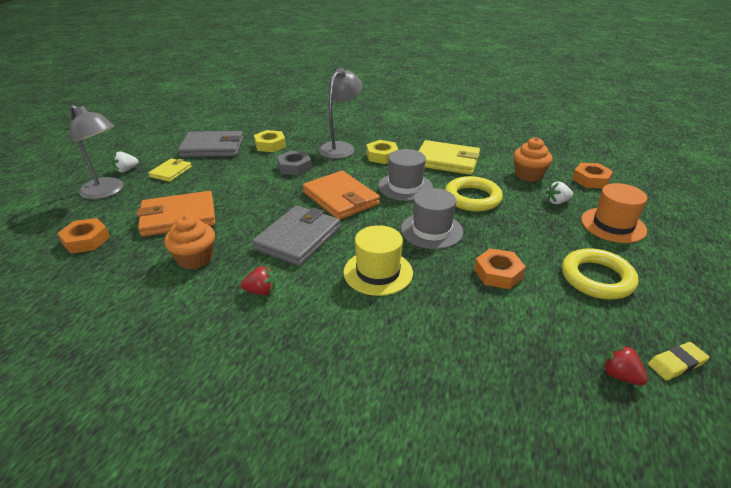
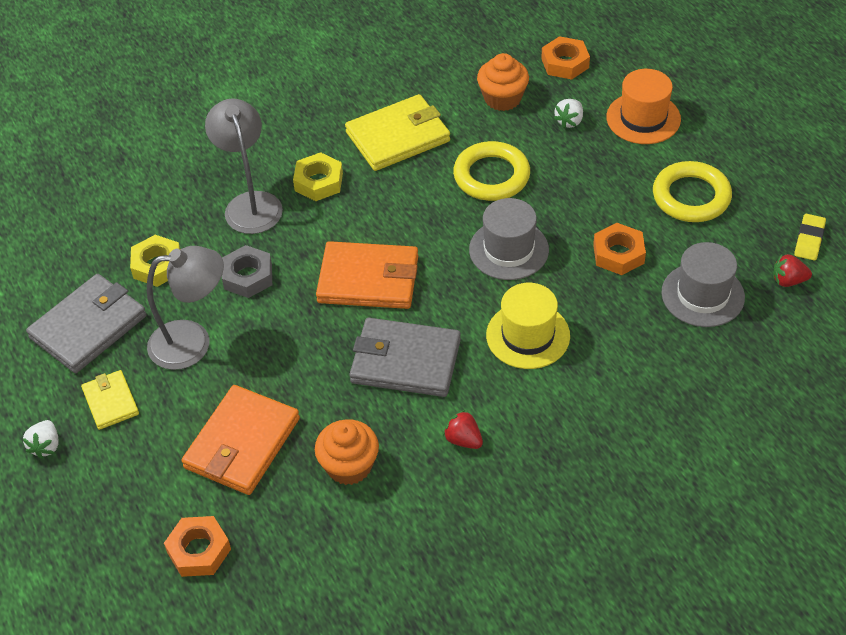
camera: 45 degrees left, 15 degrees up
grey lamp [70,105,123,199] -> grey lamp moved to [147,246,224,370]
red strawberry [241,266,275,295] -> red strawberry turned 90 degrees counterclockwise [443,410,483,449]
grey wallet [252,206,340,266] -> grey wallet turned 60 degrees counterclockwise [349,318,461,397]
grey hat [378,149,433,201] -> grey hat moved to [661,242,745,327]

